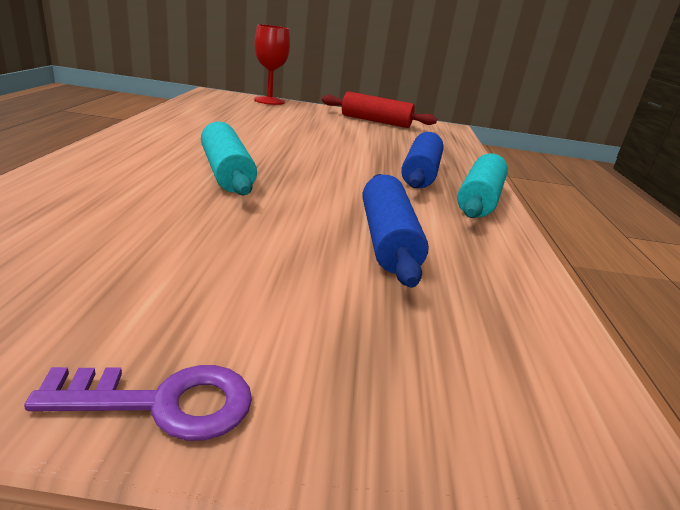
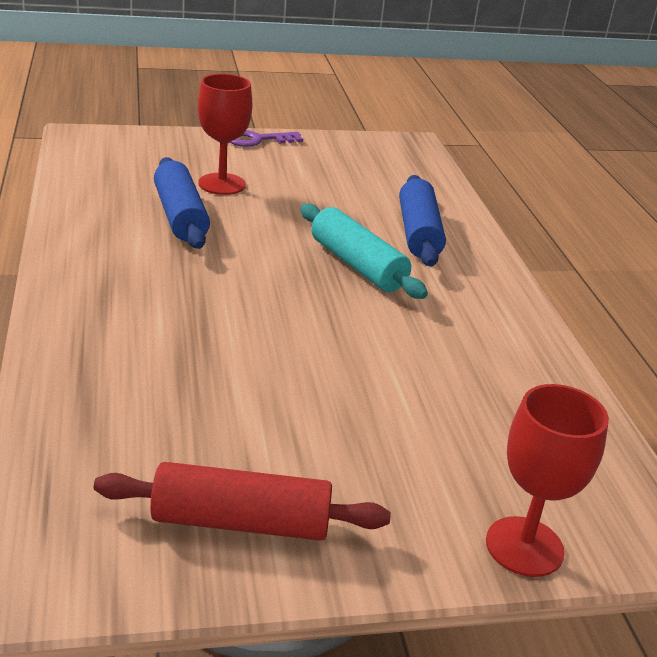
camera: 165 degrees right, 5 degrees up
blue rolling pin [401,132,443,188] -> blue rolling pin moved to [399,175,446,267]
turquoise rolling pin [457,153,508,218] -> none
none -> red goblet [198,74,253,195]

